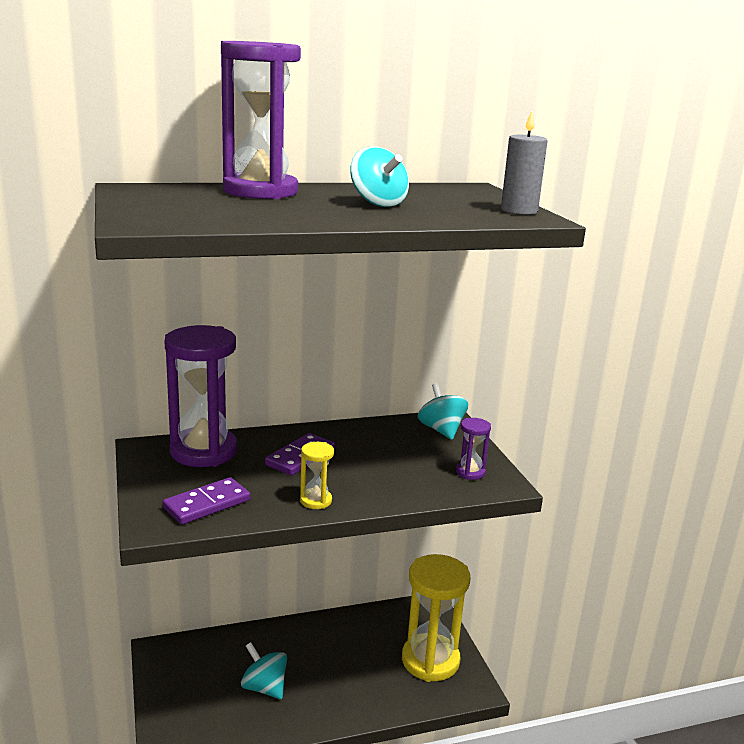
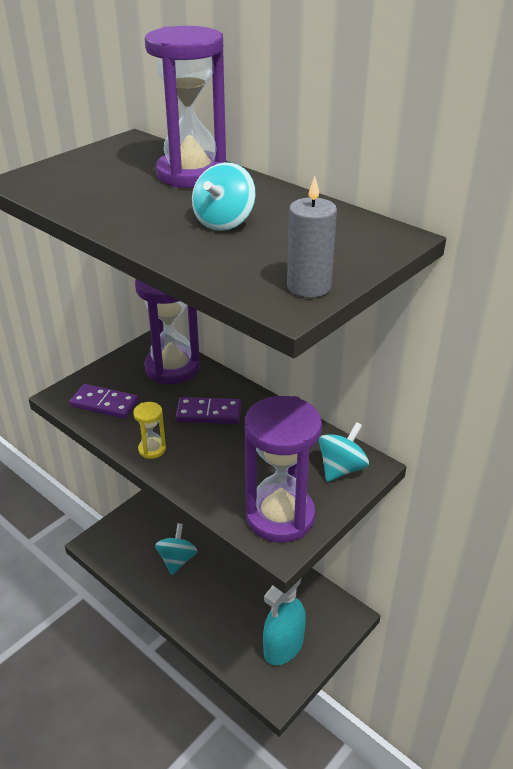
camera: 60 degrees right, 15 degrees up
yellow hourglass [402,554,471,682] -> turquoise spray bottle [263,579,306,665]
purple hourglass [456,418,491,480] -> purple hourglass [245,396,322,543], size x2.28

